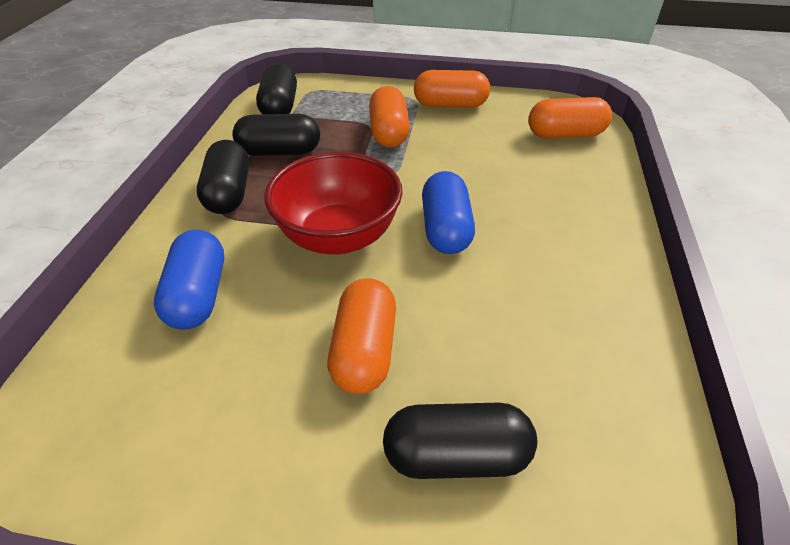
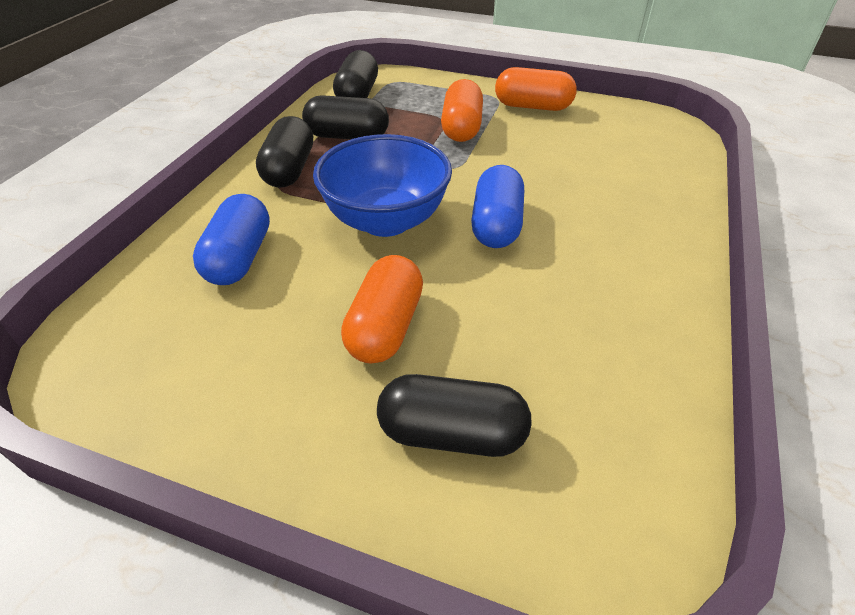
camera: 10 degrees right, 0 degrees up
red bowl [264,152,403,255] -> blue bowl [313,134,452,237]
orange capsule [528,97,612,139] -> none

